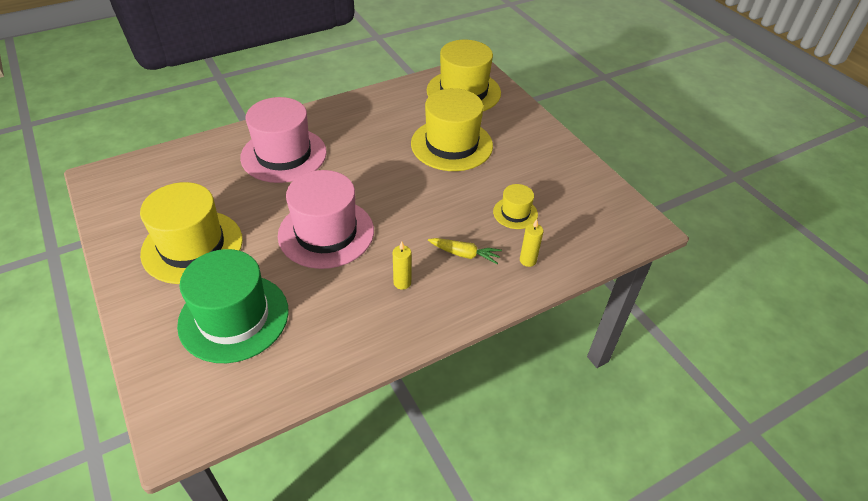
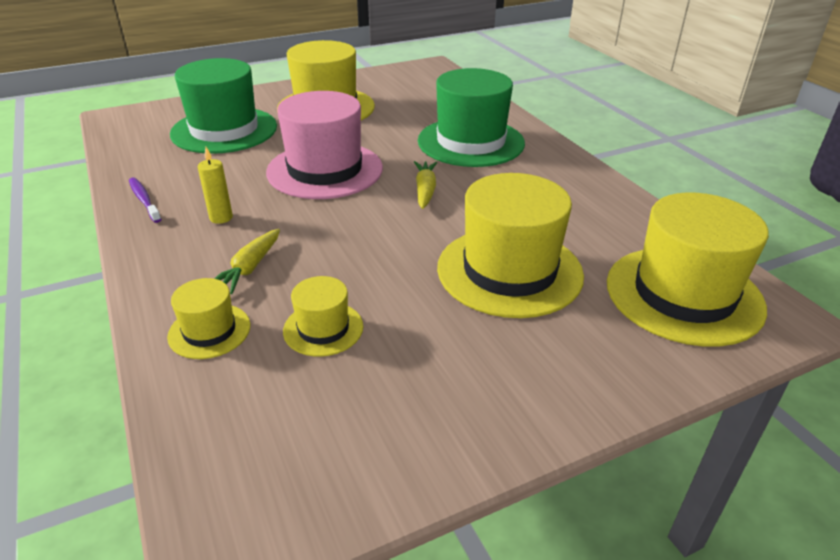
camera: 95 degrees right, 10 degrees down
pink hat [240,97,327,183] -> green hat [418,68,525,167]
yellow candle [520,219,544,267] -> yellow hat [167,278,250,359]
none -> purple toothbrush [129,177,161,223]
none -> yellow carrot [414,161,438,209]

